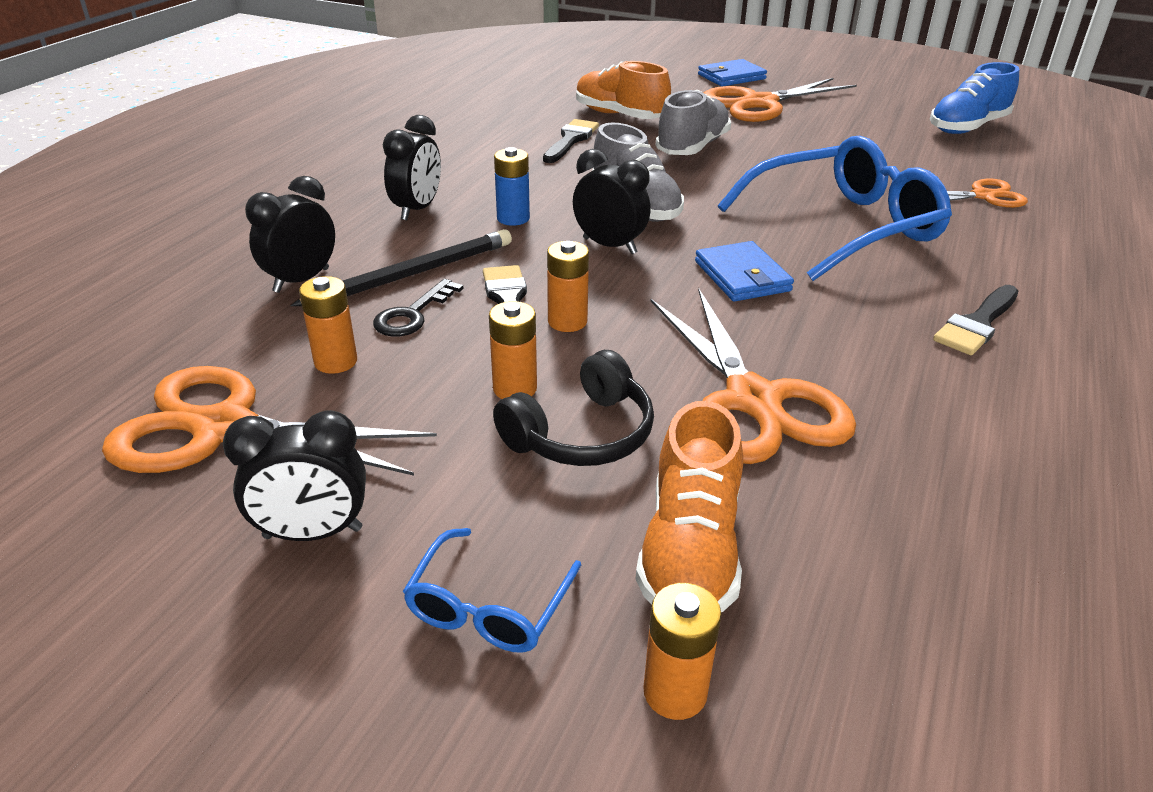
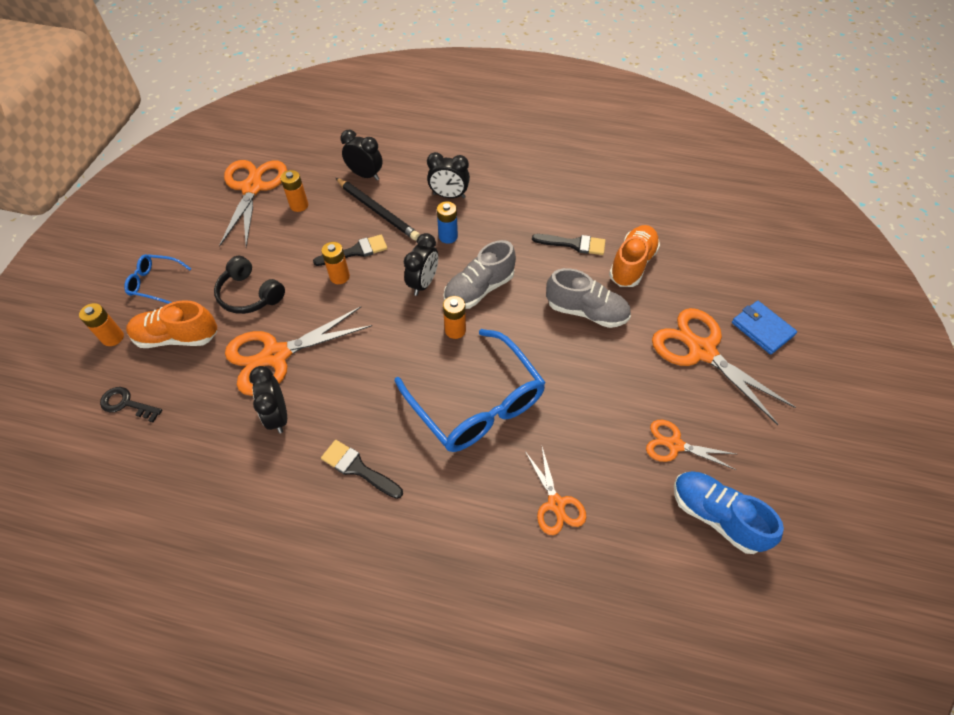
camera: 80 degrees right, 20 degrees up
black clock [223,410,366,541] -> black clock moved to [249,366,287,433]
black key [373,279,464,337] -> black key moved to [100,387,162,422]
orange battery [489,301,537,399] -> orange battery moved to [443,296,466,339]
blue wallet [695,241,794,302] -> none
none -> orange scissors [646,420,736,470]

